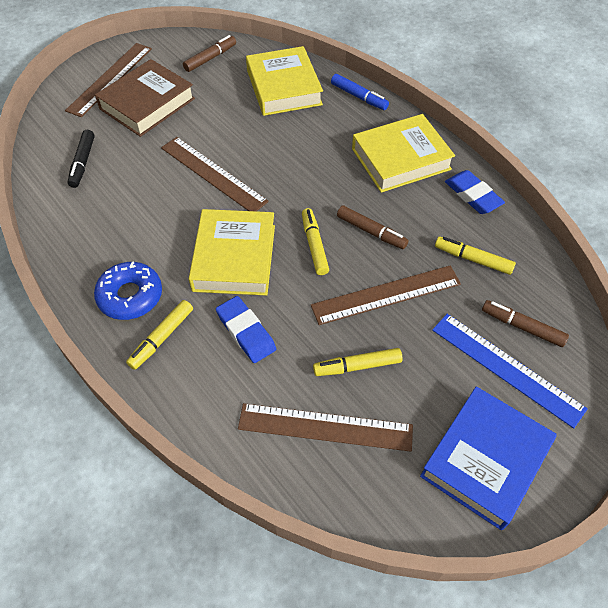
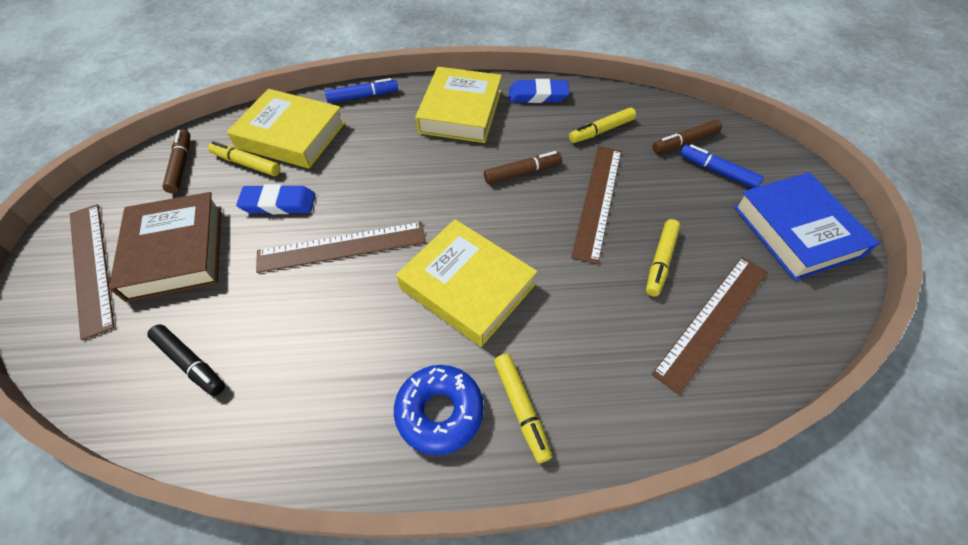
camera: 55 degrees left, 0 degrees up
blue eraser [216,296,276,363] -> blue eraser moved to [236,184,315,214]
yellow marker [302,208,329,275] -> yellow marker moved to [208,141,280,176]
blue ruler [432,314,588,429] -> blue marker [680,144,764,188]

